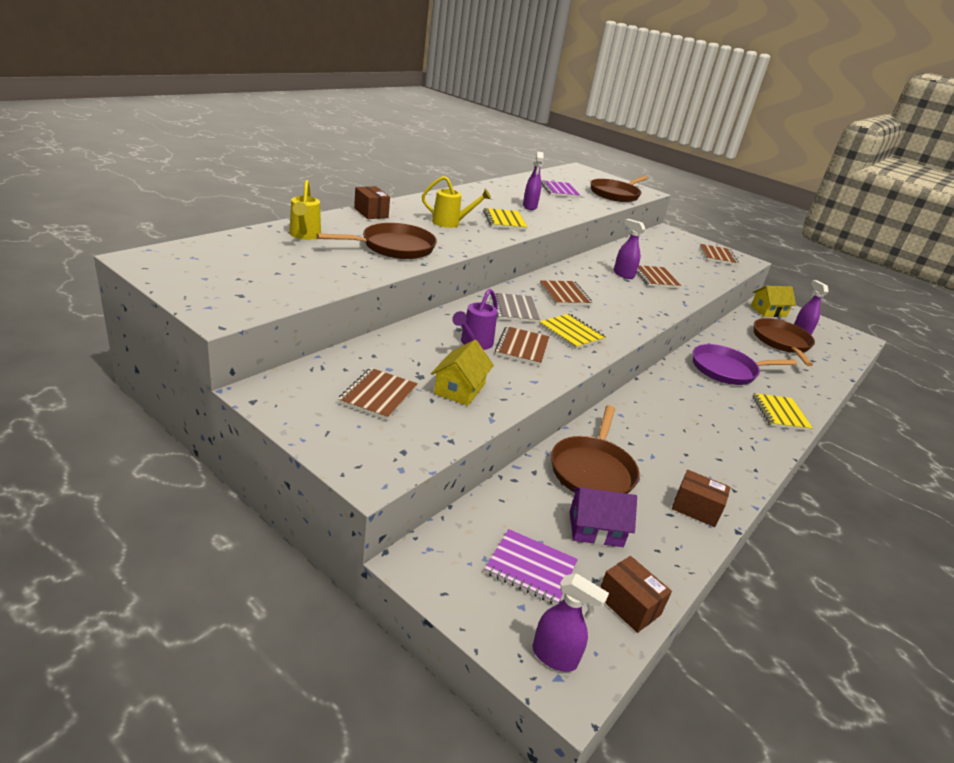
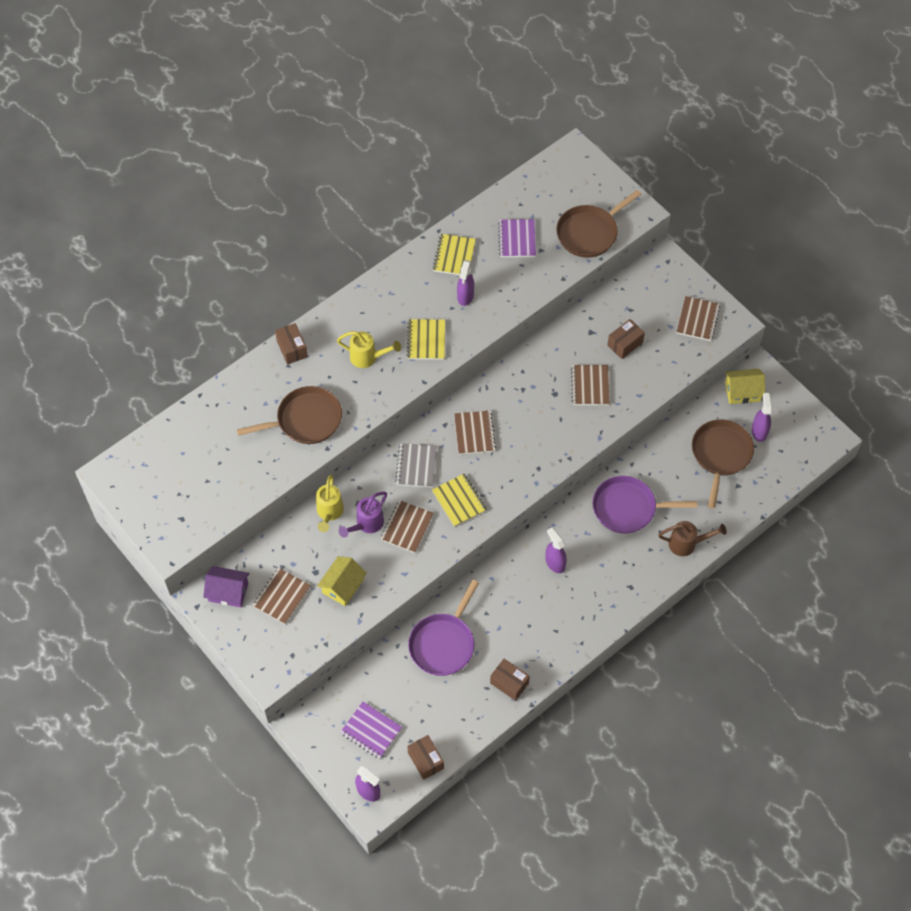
camera: 15 degrees right, 30 degrees up
yellow watering can [289,180,321,240] -> yellow watering can moved to [316,474,344,532]
brown pan [551,405,640,494] -> purple pan [408,580,479,676]
purple house [570,487,637,547] -> purple house moved to [203,566,249,607]
purple spray bottle [614,219,645,279] -> purple spray bottle moved to [545,528,567,573]
yellow notebook [752,393,813,431] -> yellow notebook moved to [433,234,476,275]
none -> brown box [607,319,645,359]
none -> brown watering can [658,521,727,556]

